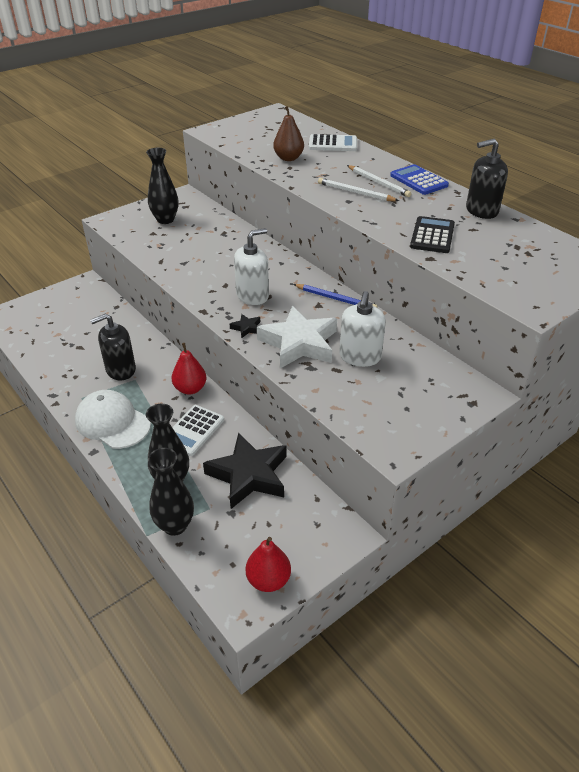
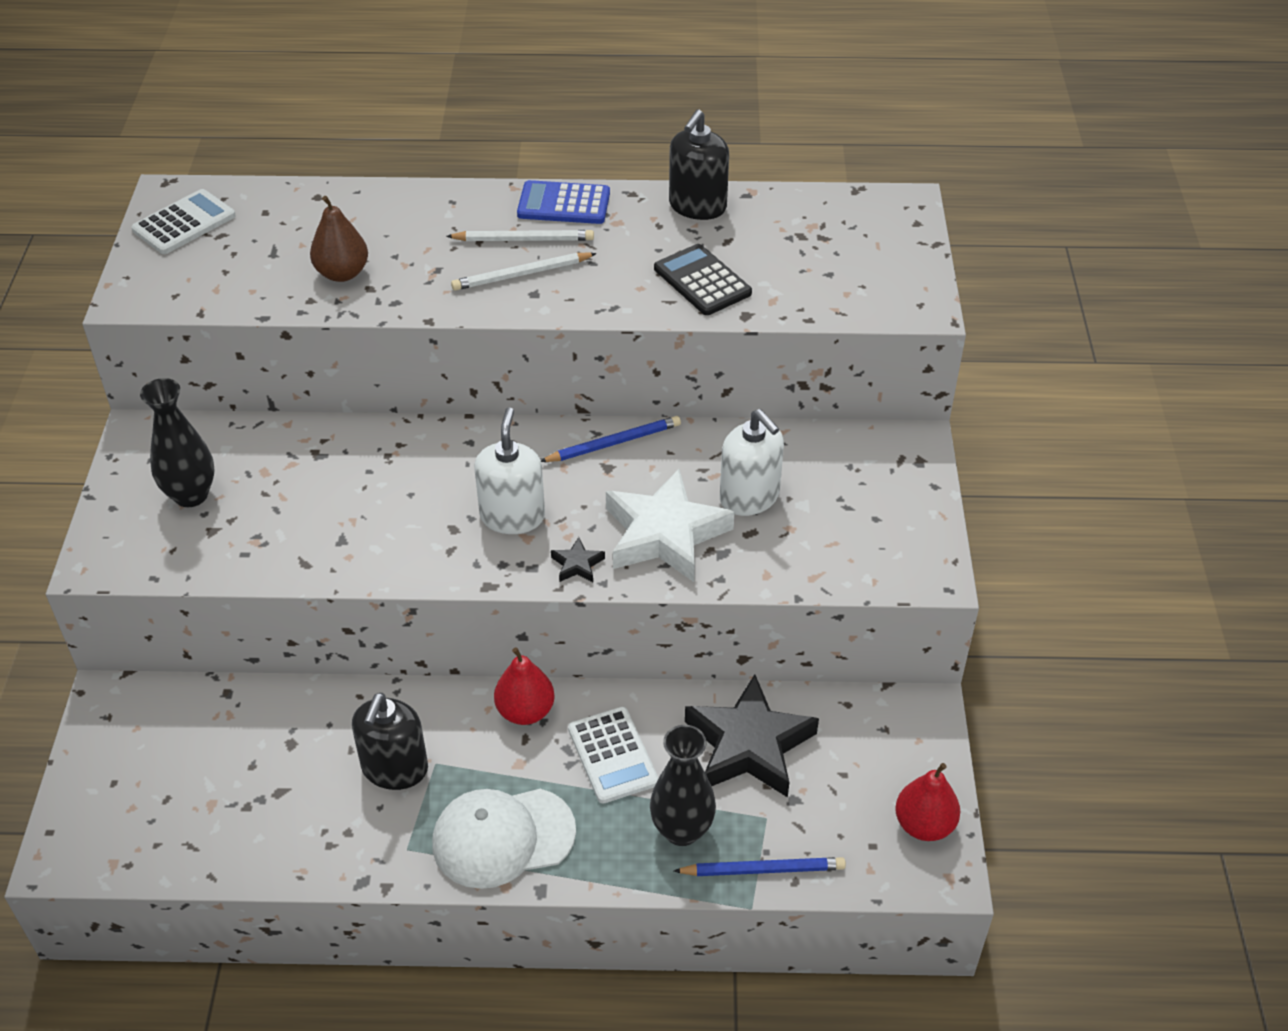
camera: 50 degrees left, 5 degrees up
black vase [148,448,194,536] -> blue pencil [674,857,846,876]
white calculator [309,134,357,151] -> white calculator moved to [132,189,235,254]

